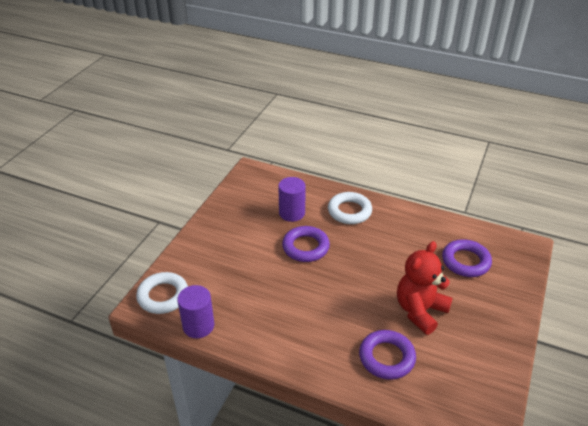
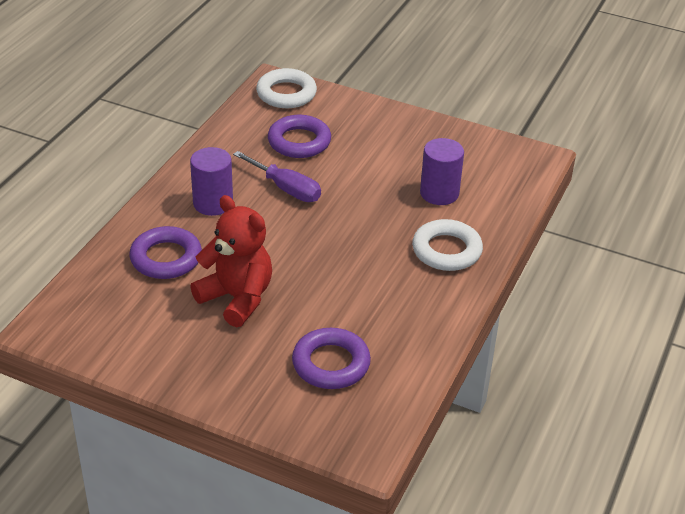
camera: 90 degrees right, 0 degrees up
purple cylinder [177,285,214,338] -> purple cylinder moved to [190,147,233,216]
purple ring [282,226,330,262] -> purple ring moved to [268,115,331,158]
none -> purple screwdriver [233,151,321,202]

